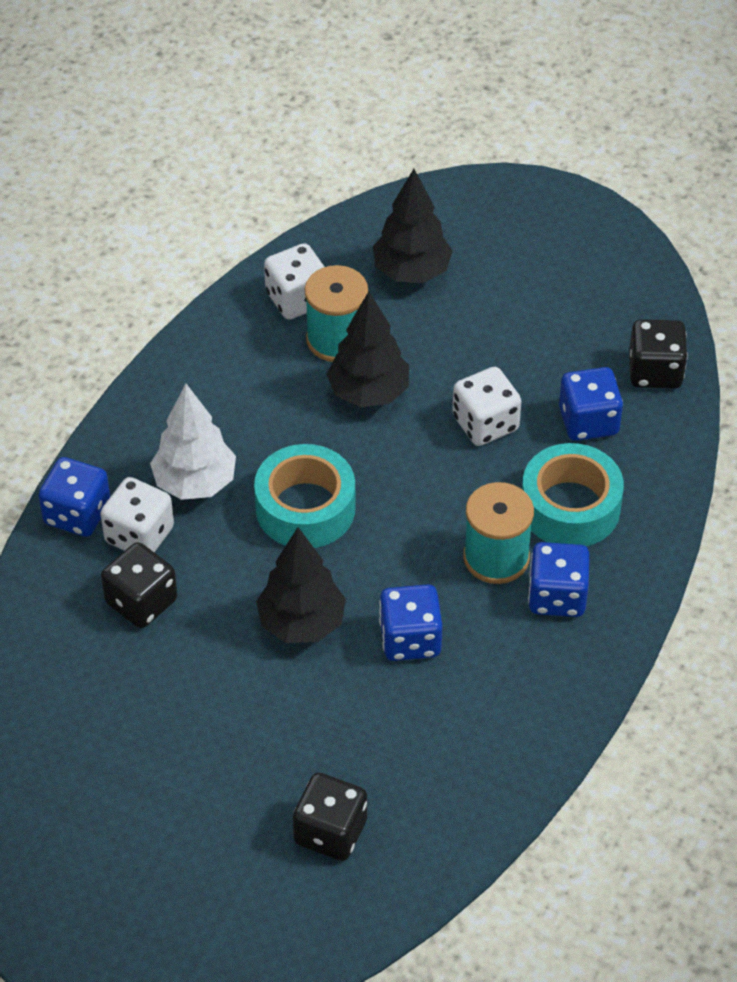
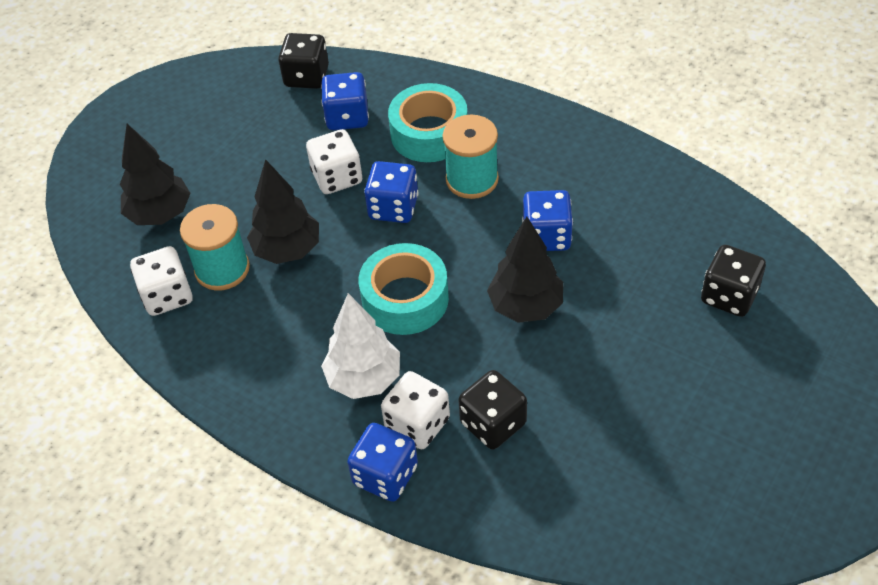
camera: 80 degrees left, 0 degrees up
blue dice [528,542,590,617] -> blue dice moved to [364,161,418,223]

